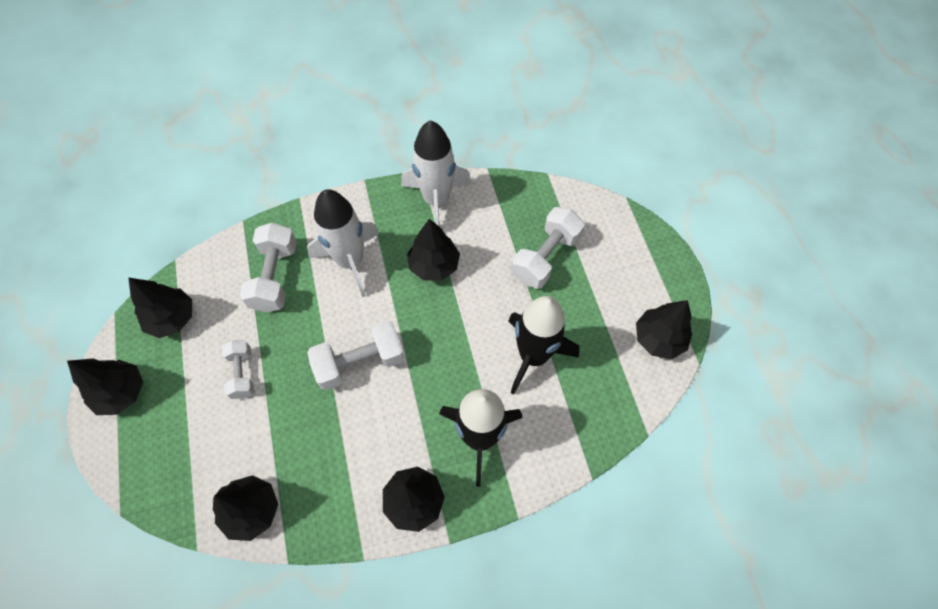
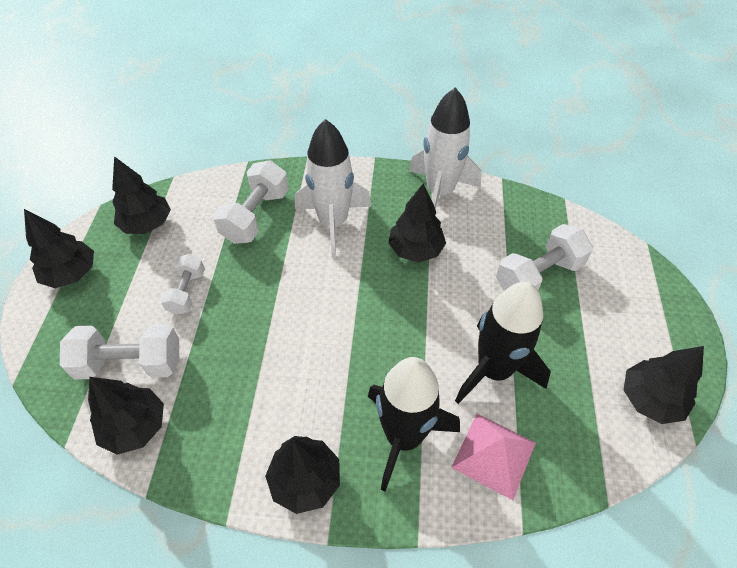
camera: 20 degrees right, 10 degrees down
white dumbbell [307,320,405,390] -> white dumbbell moved to [60,324,179,379]
none -> pink pyramid [451,414,536,500]

